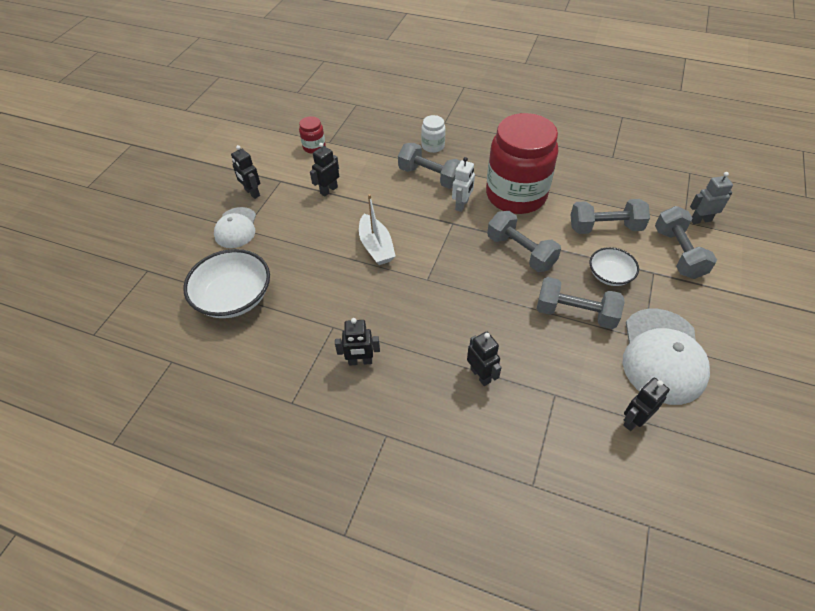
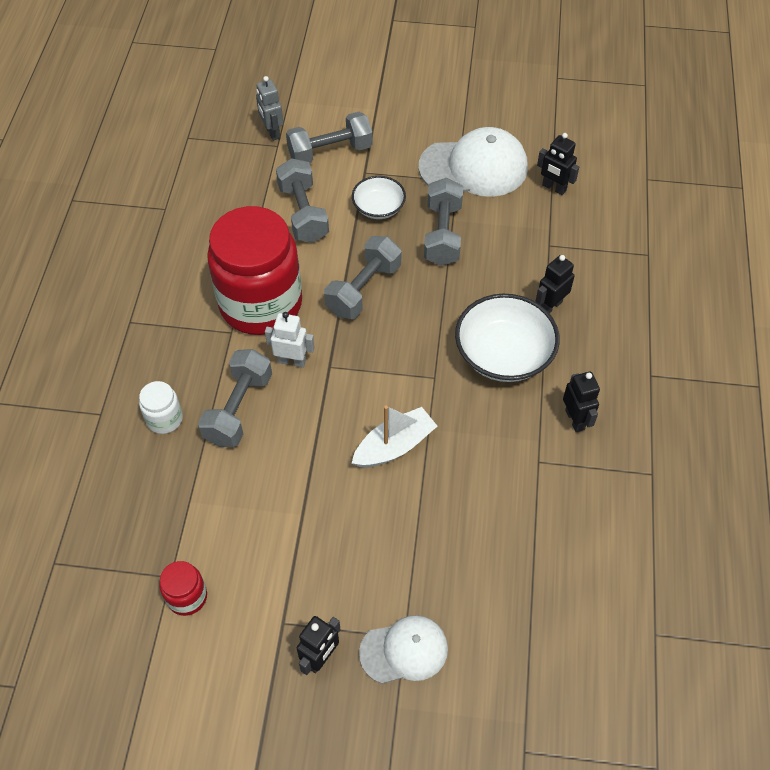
camera: 105 degrees left, 5 degrees up
white bowl [183,249,270,318] -> white bowl moved to [455,294,560,382]
black robot [310,143,339,196] -> none

